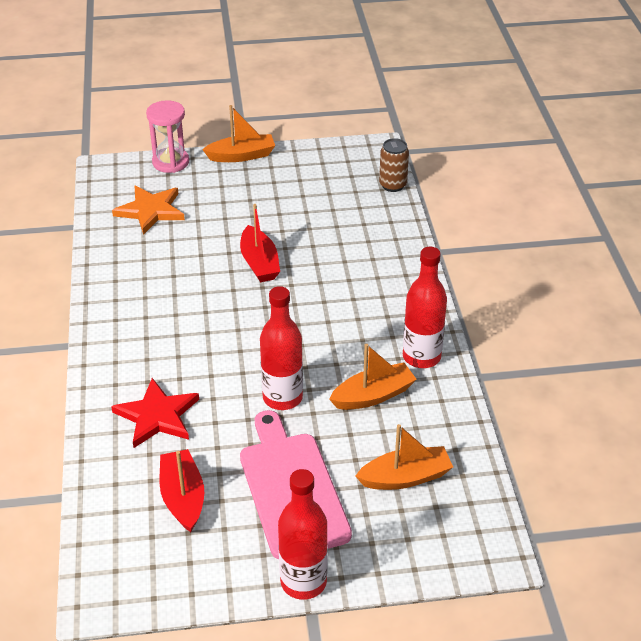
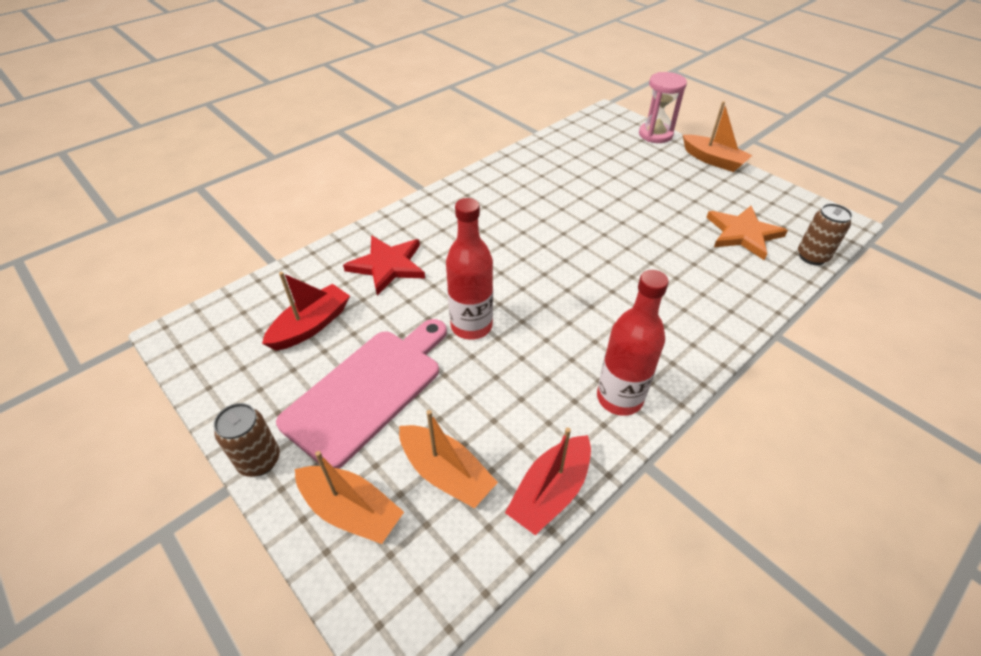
camera: 55 degrees right, 5 degrees up
orange star [112,186,185,235] -> orange star moved to [706,206,788,260]
red boat [240,204,280,282] -> red boat moved to [505,427,591,535]
red bottle [278,469,328,600] -> brown can [214,403,280,477]
orange boat [329,344,417,410] -> orange boat moved to [295,451,404,544]

